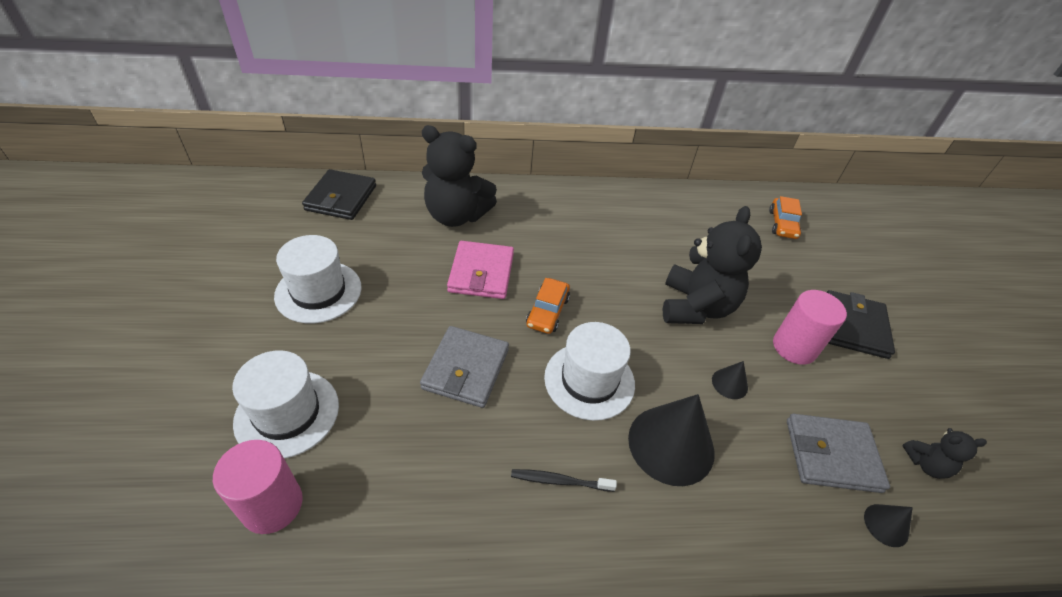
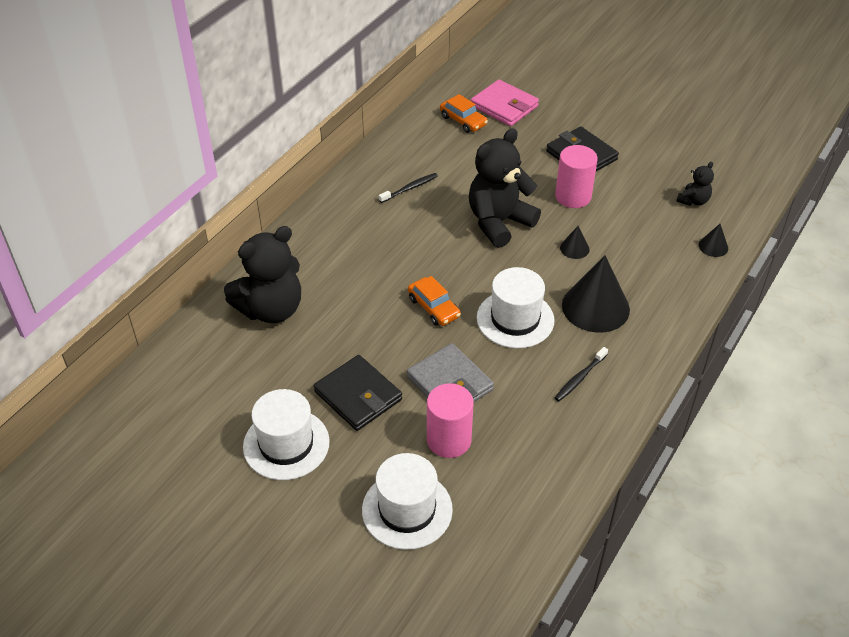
camera: 50 degrees left, 0 degrees up
pink cylinder [213,440,303,534] -> pink cylinder moved to [427,383,474,458]
black wallet [302,169,376,220] -> black wallet moved to [314,355,402,431]
pink wallet [447,241,514,299] -> pink wallet moved to [471,79,539,126]
black teddy bear [663,206,762,324] -> black teddy bear turned 90 degrees counterclockwise [469,128,541,248]
grey wallet [787,414,890,493] -> none
none -> black toothbrush [379,173,438,203]

